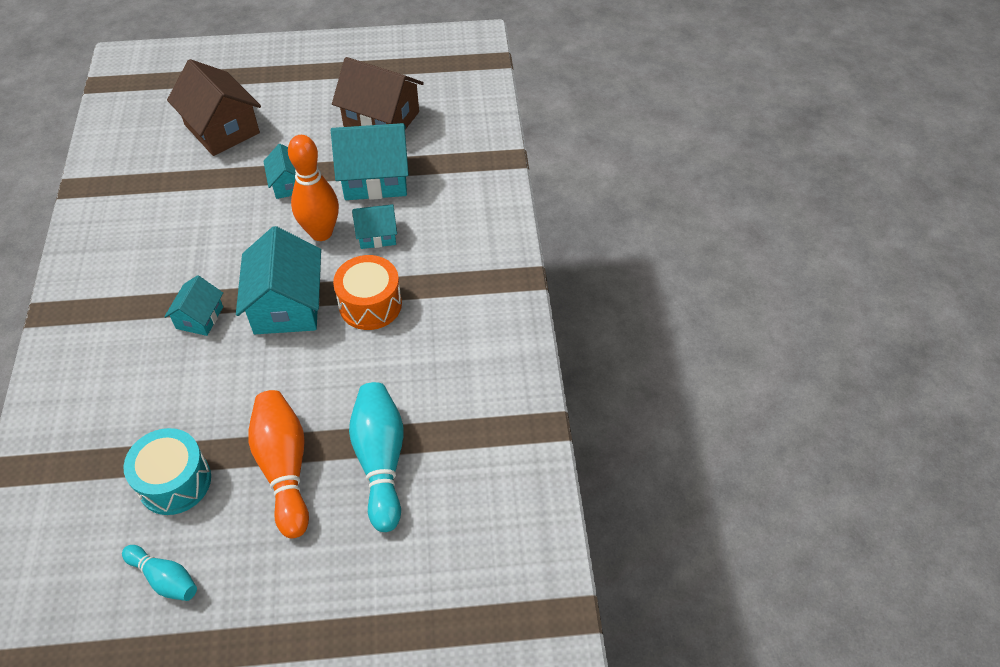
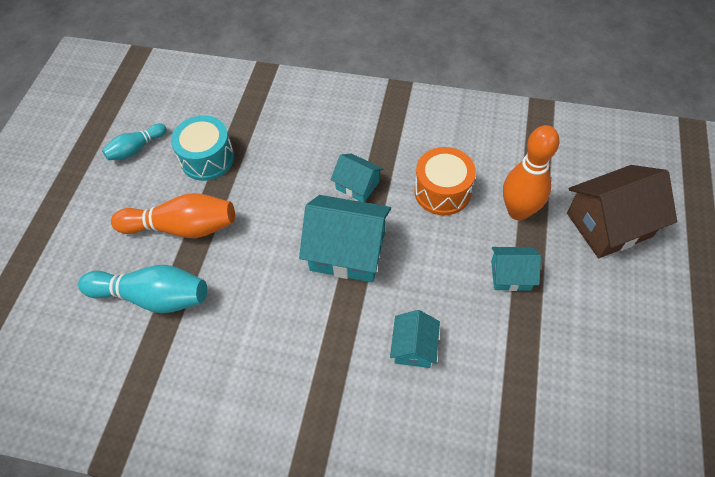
camera: 110 degrees right, 5 degrees up
orange bowling pin [288,135,339,241] -> orange bowling pin moved to [503,125,560,220]
turquoise house [331,123,409,200] -> none
brown house [332,57,424,130] -> none
orange drum [333,255,402,330] -> orange drum moved to [414,147,476,215]

